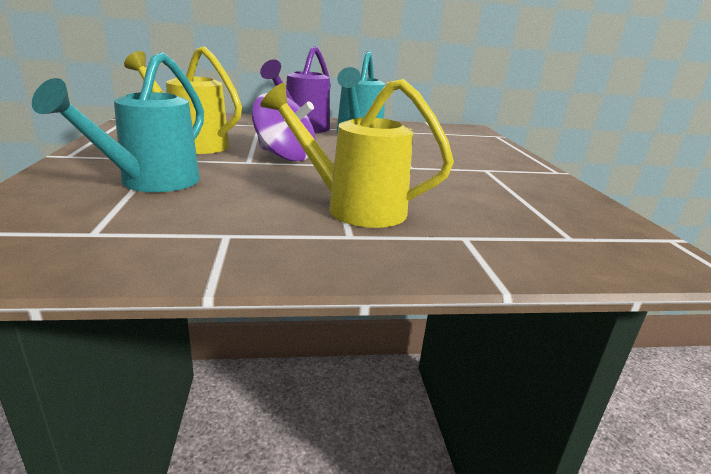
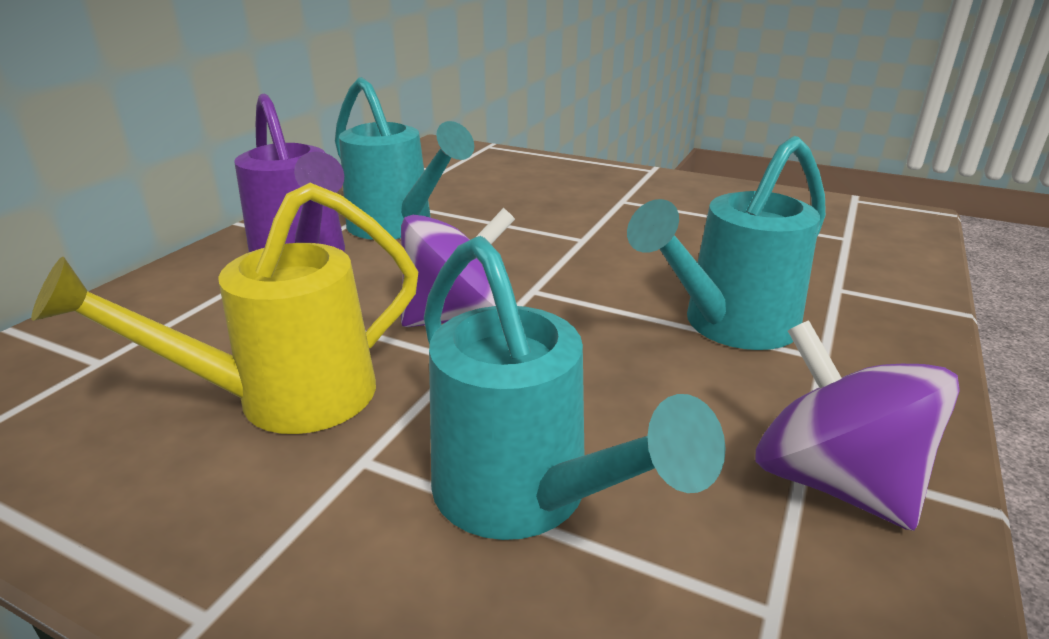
camera: 55 degrees left, 5 degrees up
yellow watering can [260,79,454,228] -> turquoise watering can [627,136,826,350]
none -> purple spinning top [755,320,959,531]

